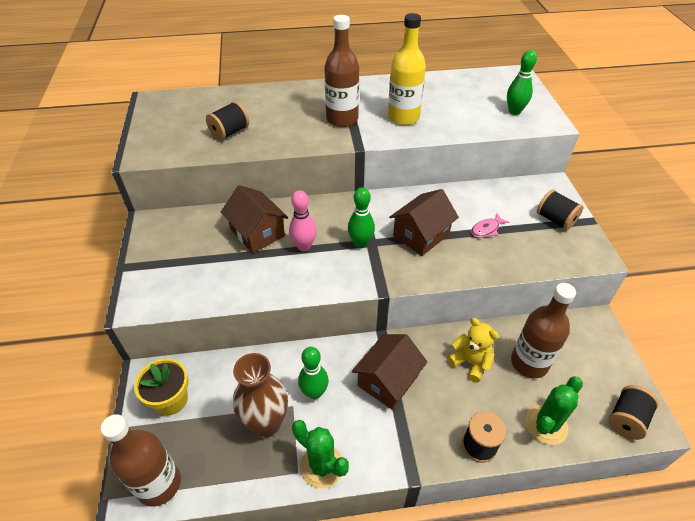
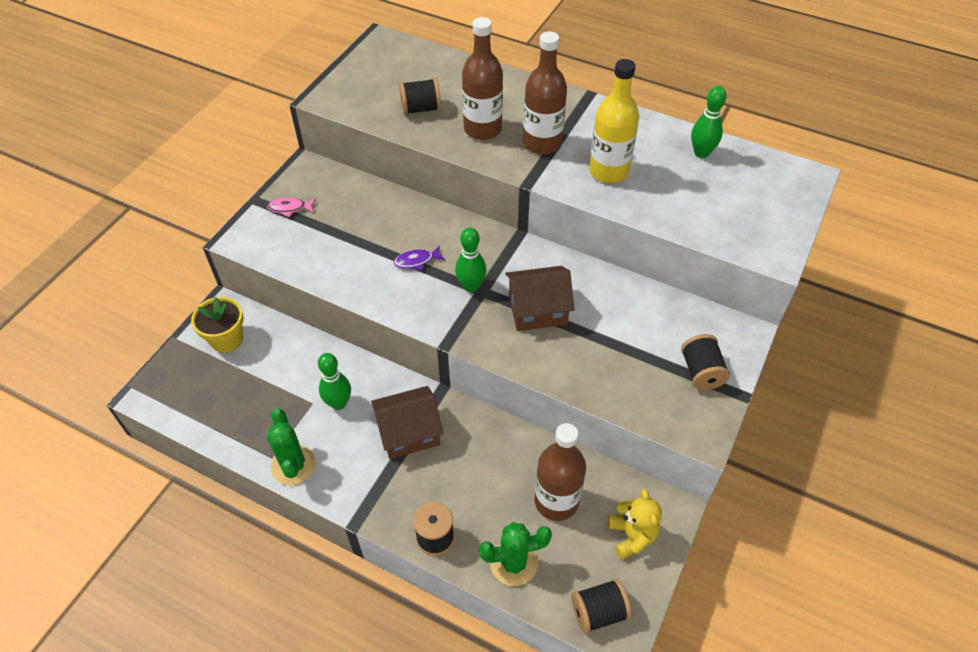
camera: 35 degrees right, 5 degrees up
brown bottle [101,414,181,507] -> brown bottle moved to [462,17,503,140]
brown house [221,185,288,253] -> none
brown vase [233,353,288,438] -> none
pink bowling pin [289,190,317,251] -> purple fish [394,245,445,270]
yellow teddy bear [447,318,499,382] -> yellow teddy bear moved to [608,489,662,559]
pink fish [471,213,510,238] -> pink fish moved to [267,197,316,217]
green bowling pin [507,50,537,115] -> green bowling pin moved to [691,86,726,158]

